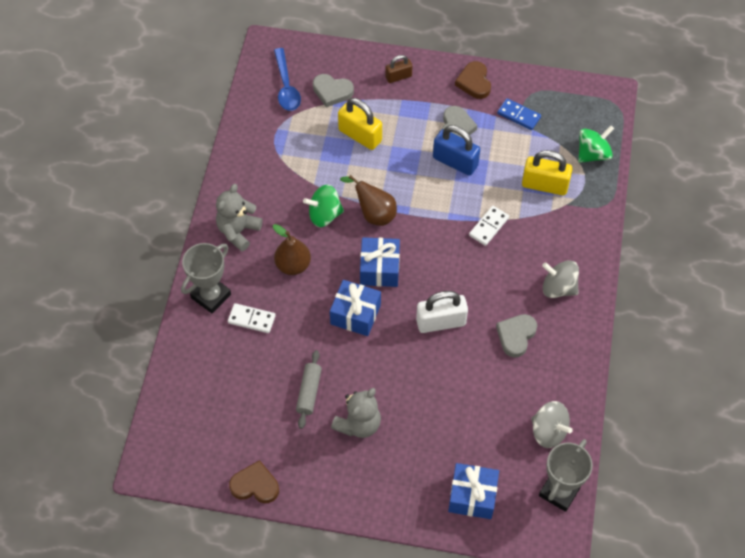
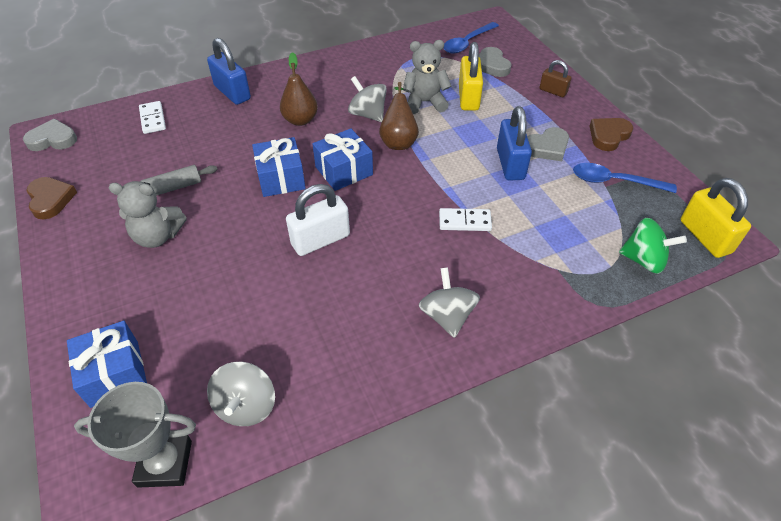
camera: 55 degrees right, 10 degrees down
grey trophy [181,243,231,313] -> blue padlock [207,38,251,105]
grey teddy bear [216,184,262,252] -> grey teddy bear moved to [403,40,451,114]
white domino [228,303,276,333] -> white domino moved to [139,101,166,134]
green spinning top [303,185,344,227] -> grey spinning top [348,76,387,122]
white padlock [416,291,468,333] -> white padlock turned 75 degrees counterclockwise [286,184,350,256]
grey heart [496,314,537,357] -> grey heart moved to [23,119,77,151]
blue domino [497,98,541,130] -> blue spoon [573,163,677,193]
yellow padlock [522,150,572,195] -> yellow padlock moved to [681,178,751,258]

